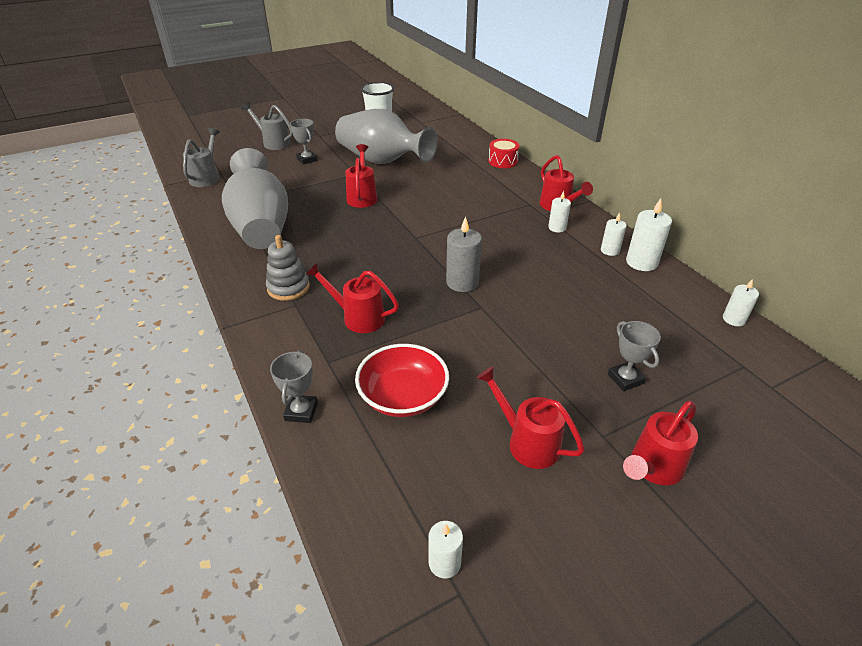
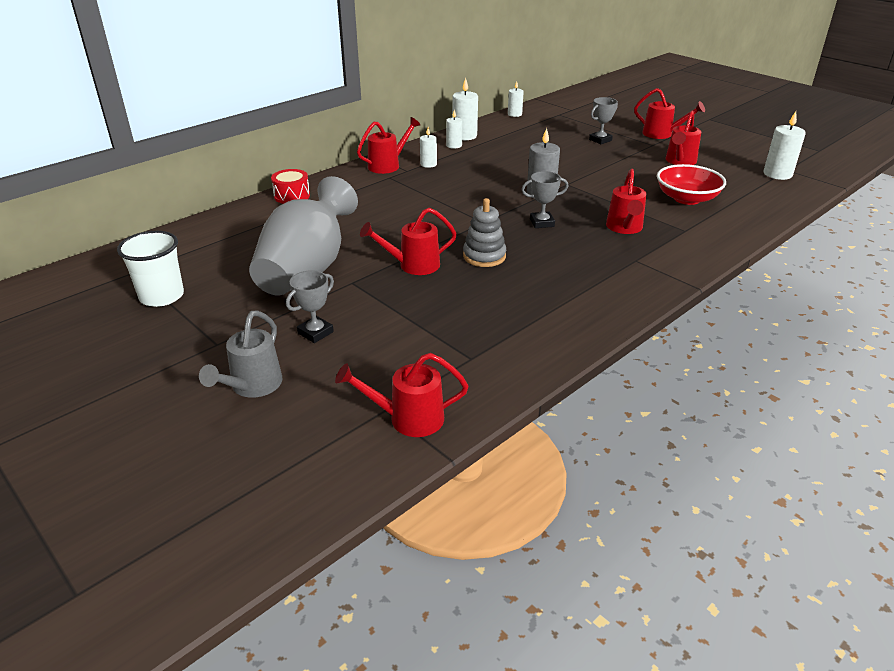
camera: 105 degrees left, 5 degrees down
grey watering can [183,128,220,187] -> red watering can [335,353,469,437]
grey vase [222,148,288,249] -> none
grey stacking toy [266,235,310,301] -> grey stacking toy moved to [463,198,506,267]
grey trophy [270,350,318,423] -> grey trophy moved to [522,171,568,228]
white candle [428,521,463,579] -> white candle [764,111,806,180], size x1.61

